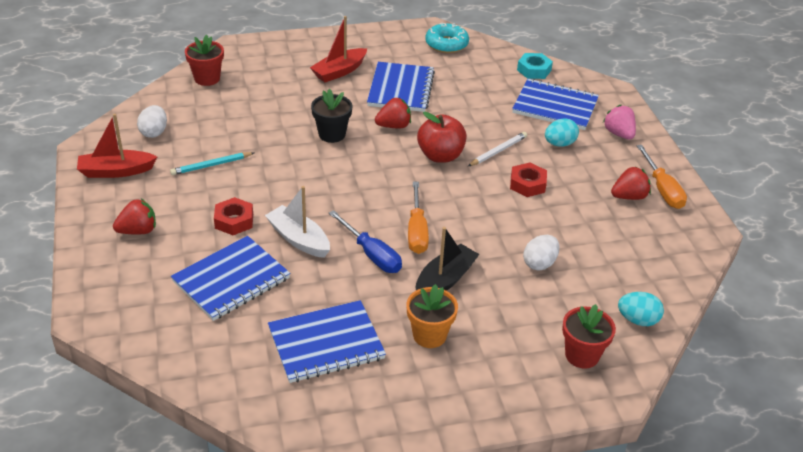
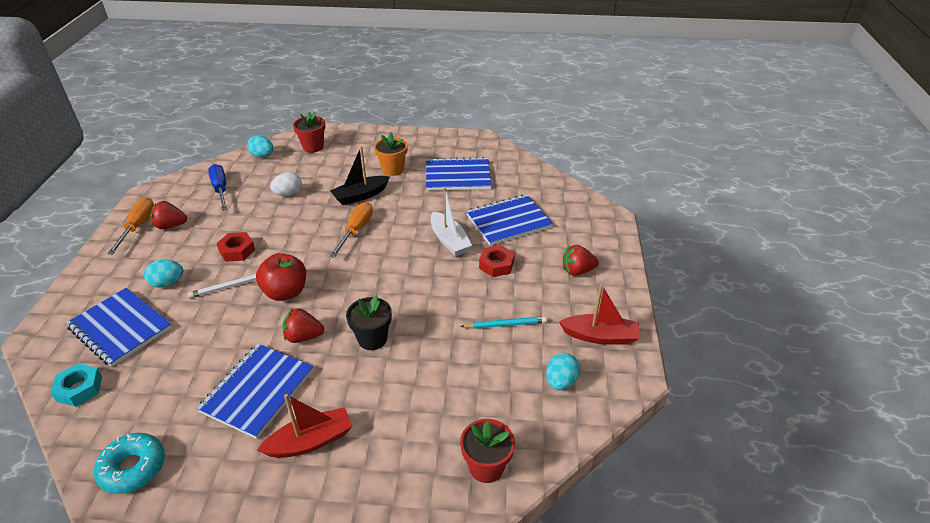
camera: 160 degrees left, 0 degrees up
white egg [137,105,167,138] -> turquoise egg [546,353,580,390]
blue screwdriver [329,210,402,273] -> blue screwdriver moved to [208,164,227,211]
pink strawberry [603,105,636,140] -> none

